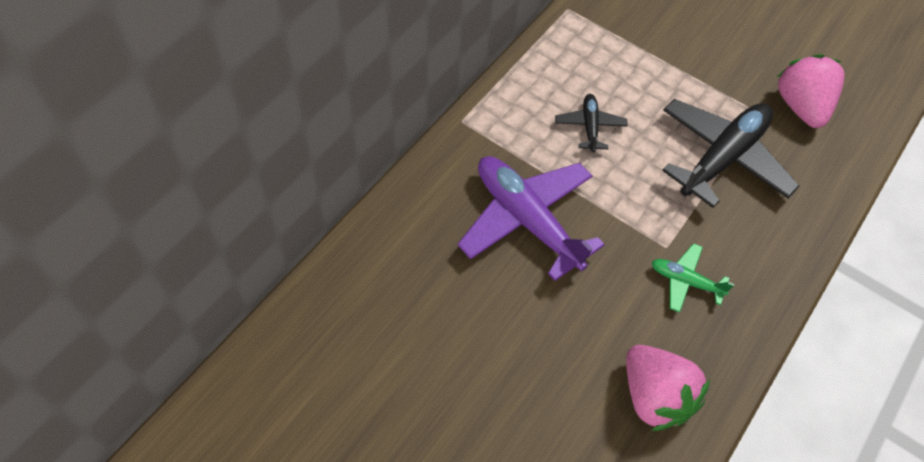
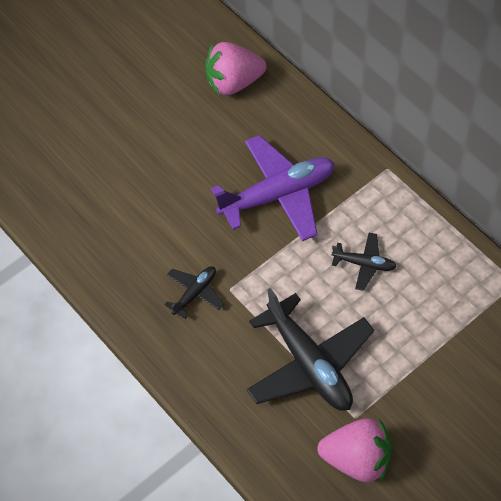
camera: 110 degrees right, 0 degrees up
pink strawberry [626,345,710,431] -> pink strawberry moved to [205,42,266,95]
green plane [652,243,734,313] -> black plane [164,266,224,319]

